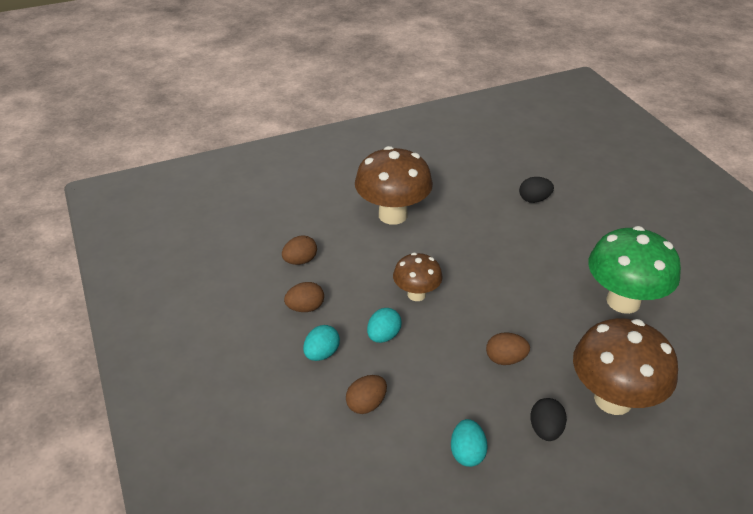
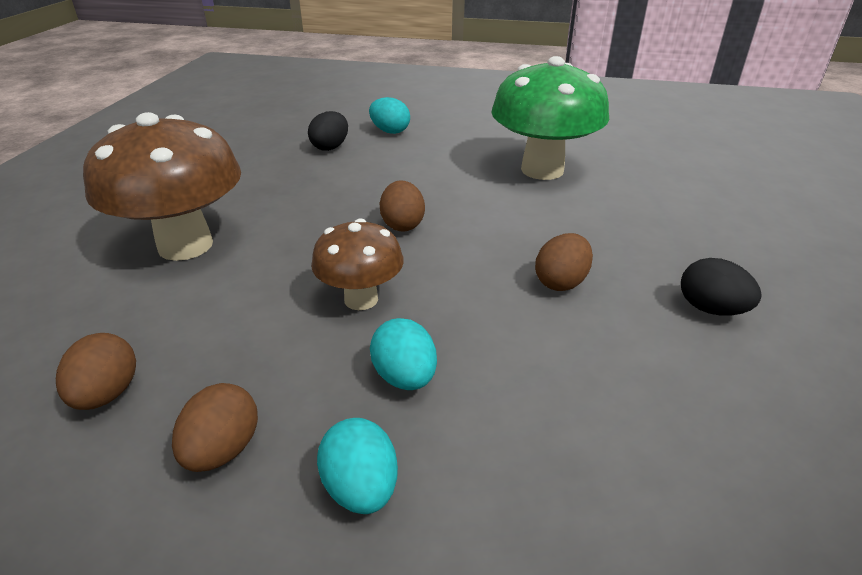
camera: 55 degrees left, 5 degrees down
brown egg [346,375,387,414] -> brown egg moved to [380,180,425,231]
turquoise egg [451,419,488,467] -> turquoise egg moved to [369,97,410,134]
brown mushroom [573,318,678,415] -> none

